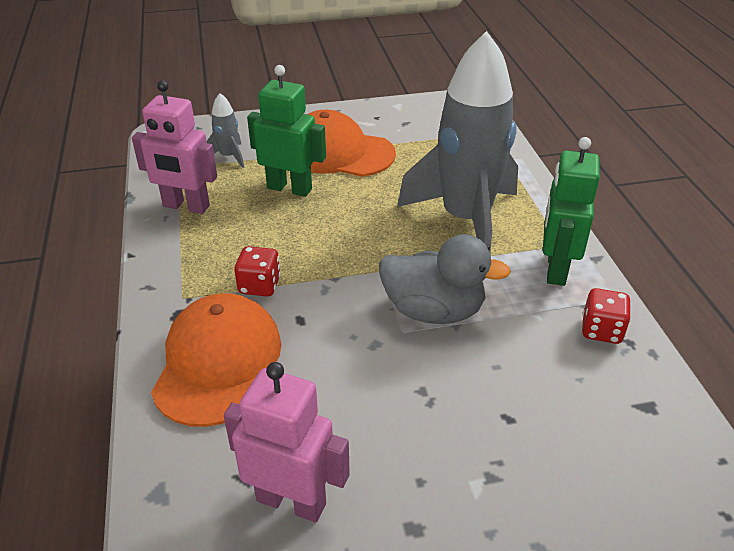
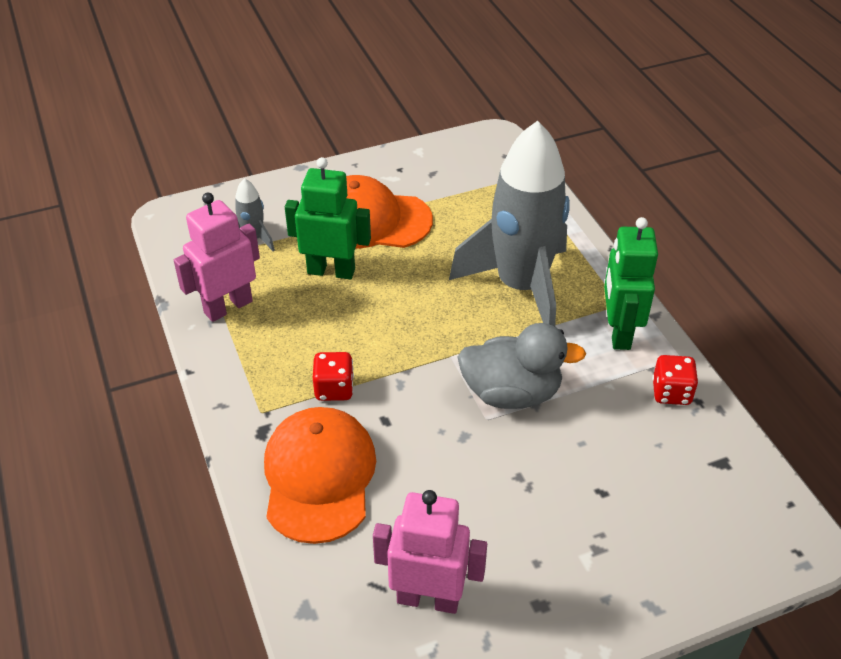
camera: 10 degrees left, 5 degrees up
pink robot [132,80,217,214] -> pink robot turned 135 degrees clockwise [174,193,260,322]

